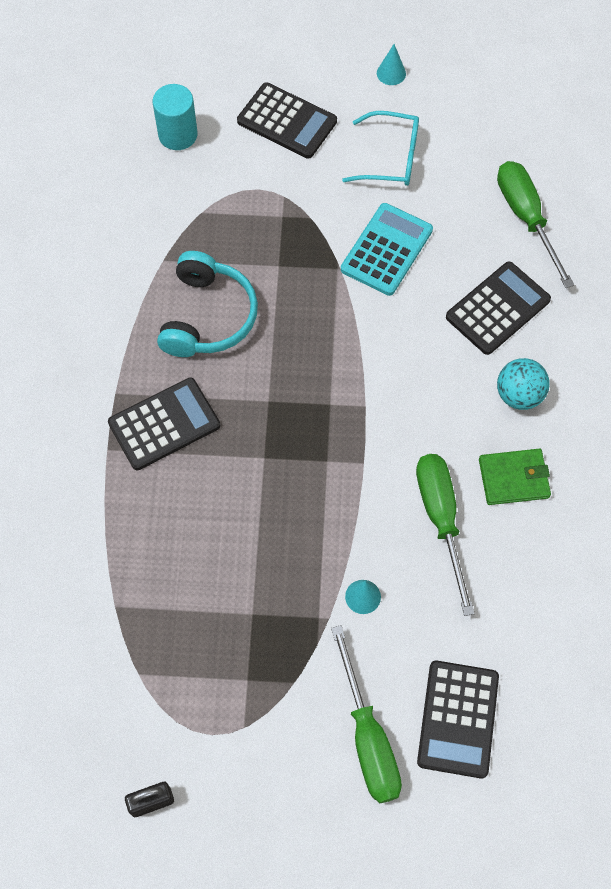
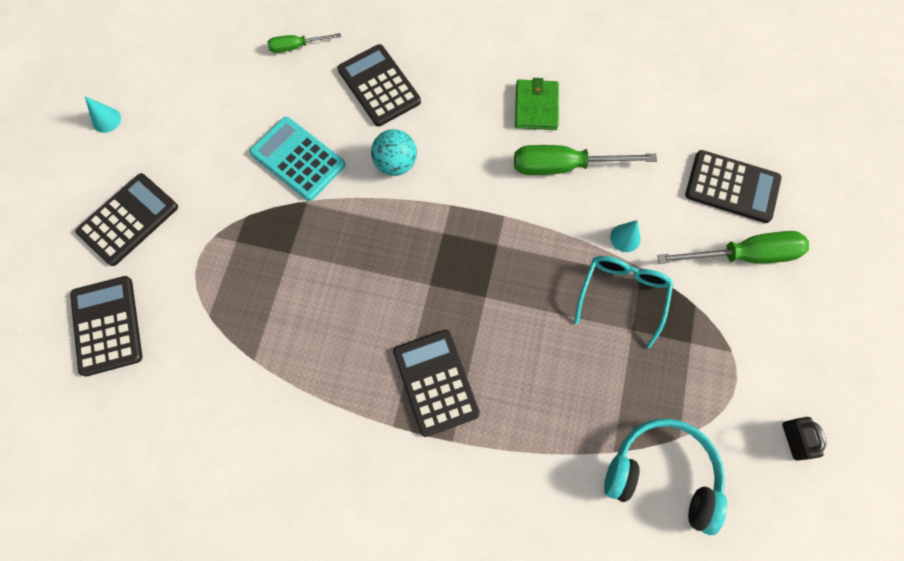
camera: 80 degrees left, 5 degrees up
turquoise cylinder [153,84,197,150] -> black calculator [70,276,142,377]
turquoise headphones [157,251,258,357] -> turquoise headphones moved to [604,419,727,535]
turquoise glasses [342,111,419,186] -> turquoise glasses moved to [574,256,673,348]
green screwdriver [497,161,574,288] -> green screwdriver [268,33,341,53], size x0.55
turquoise ball [497,358,550,410] -> turquoise ball moved to [371,129,417,176]

